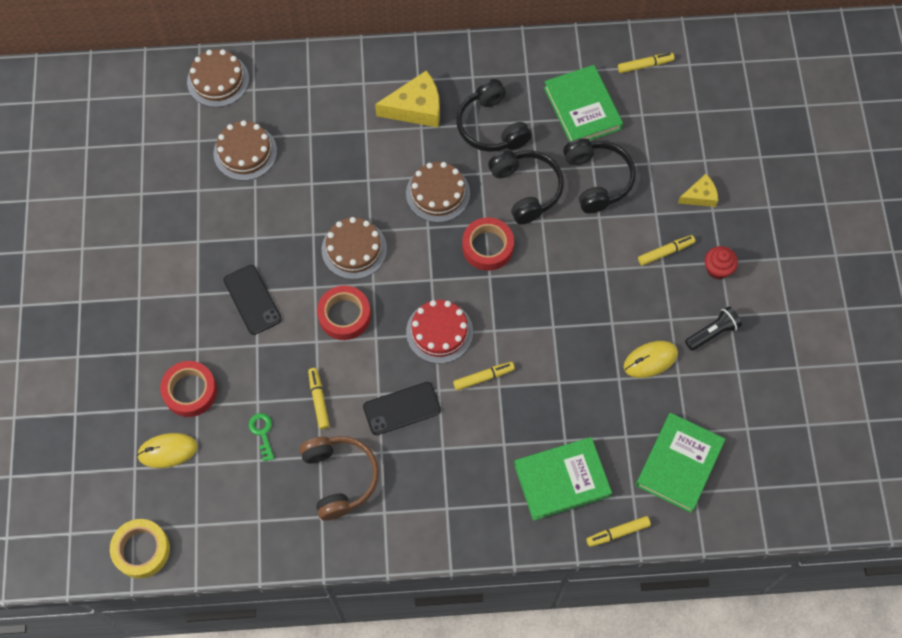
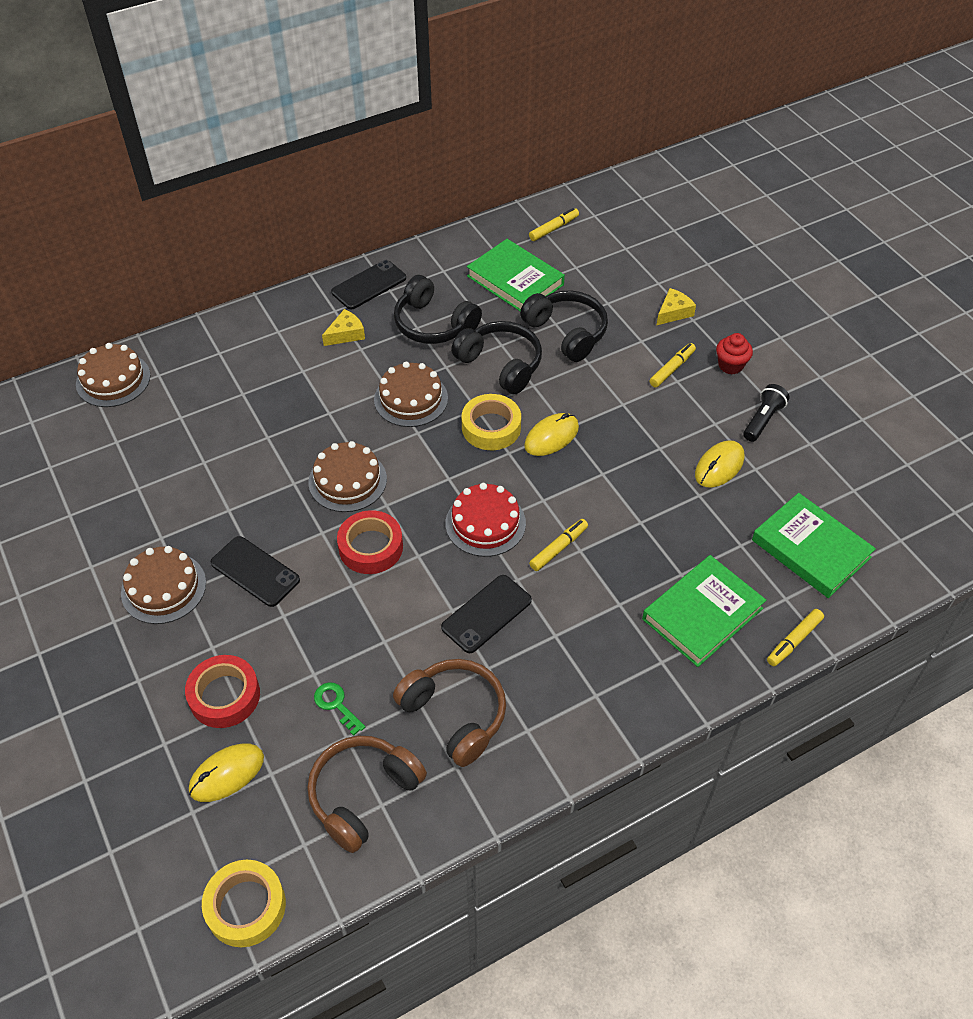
camera: 25 degrees left, 15 degrees down
brown cake [213,120,277,181] -> brown cake moved to [121,546,206,624]
yellow marker [308,368,330,429] -> none
yellow cheese [375,70,440,127] -> yellow cheese [322,309,365,346], size x0.58
red tape [462,217,514,271] -> yellow tape [462,394,521,450]
green book [636,413,726,513] -> green book turned 45 degrees counterclockwise [752,493,876,598]
none -> brown headphones [307,736,427,853]
none -> black phone [331,260,406,309]
none -> yellow mouse [524,413,579,456]

